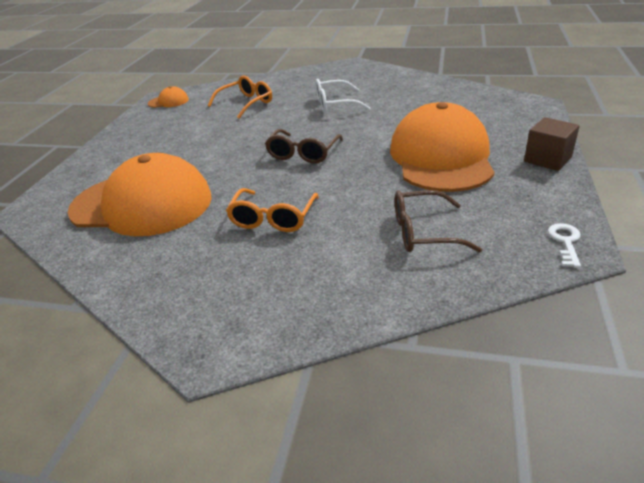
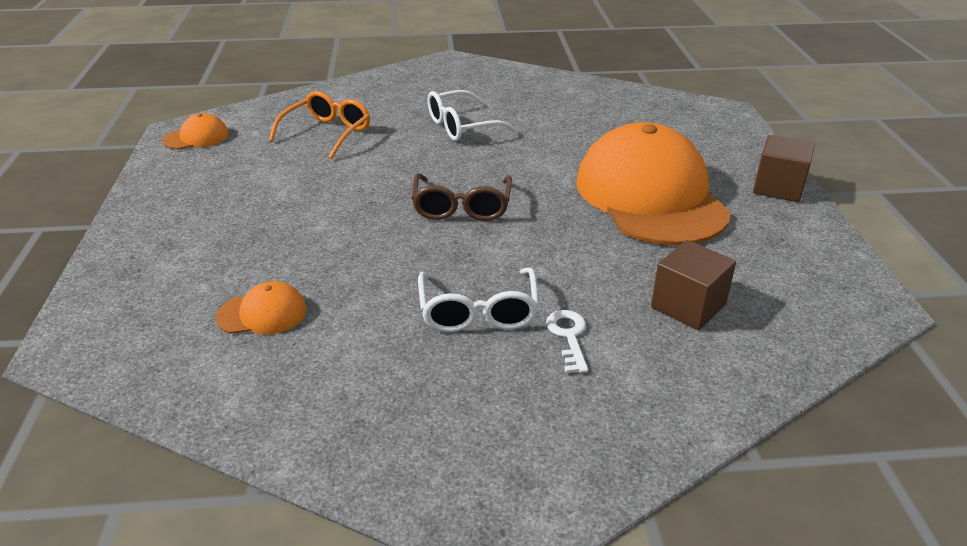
camera: 20 degrees left, 0 degrees up
orange cap [67,153,212,236] -> orange cap [216,281,306,334], size x0.40
orange glasses [226,188,319,232] -> white glasses [418,268,539,332]
brown glasses [395,190,482,253] -> brown cube [651,240,736,330]
white key [548,223,581,268] -> white key moved to [546,310,588,373]

